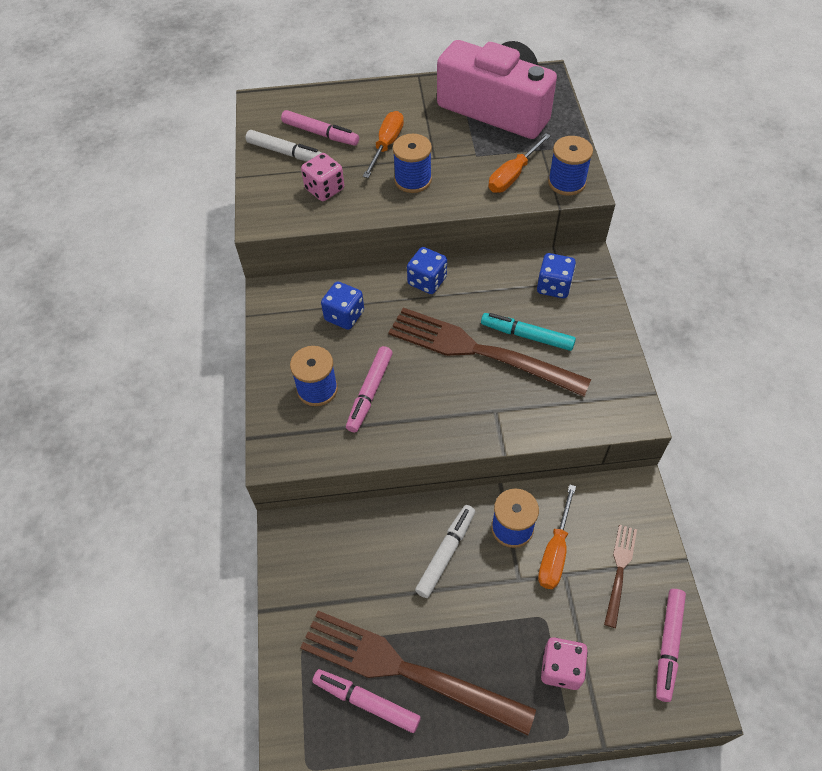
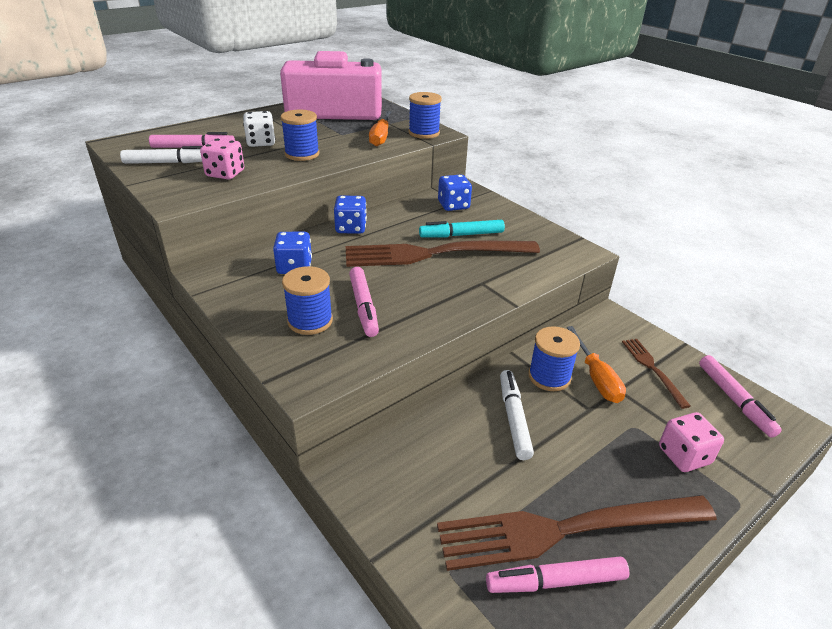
camera: 35 degrees left, 20 degrees down
orange screwdriver [363,111,404,178] -> white dice [243,111,275,147]

